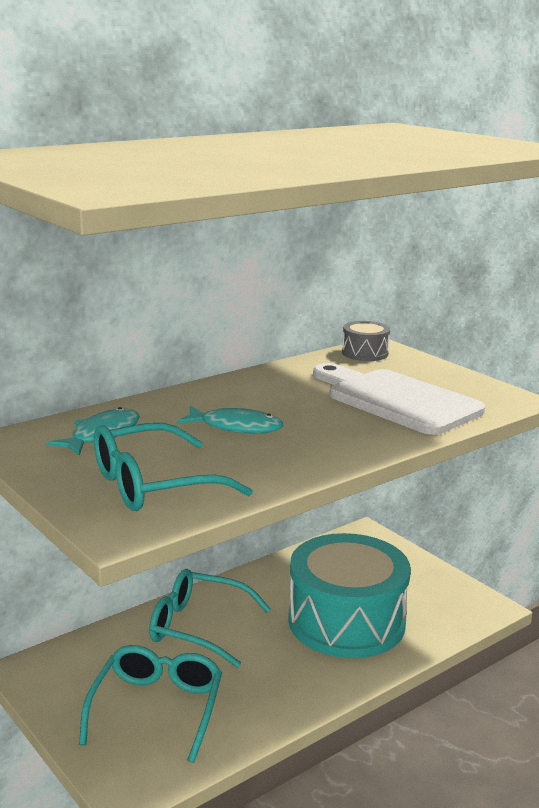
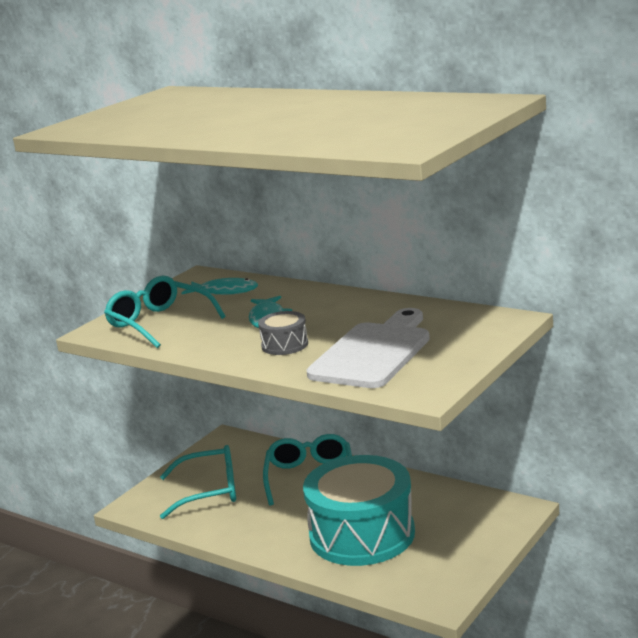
camera: 75 degrees right, 0 degrees up
grey drum [342,321,390,361] -> grey drum moved to [258,311,308,355]

